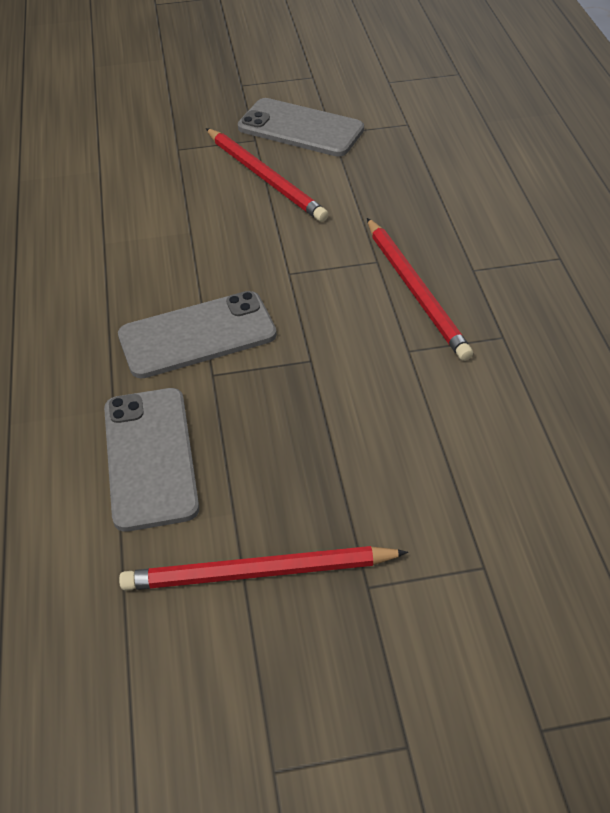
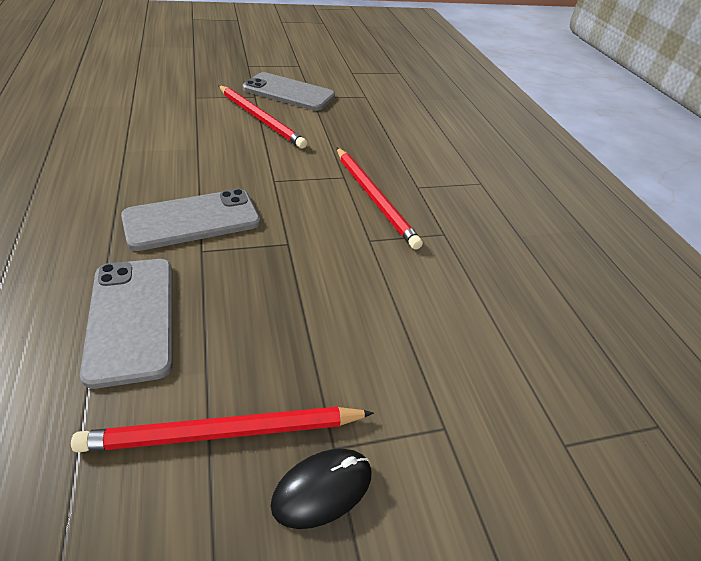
camera: 10 degrees left, 5 degrees down
none -> black mouse [271,449,371,529]

